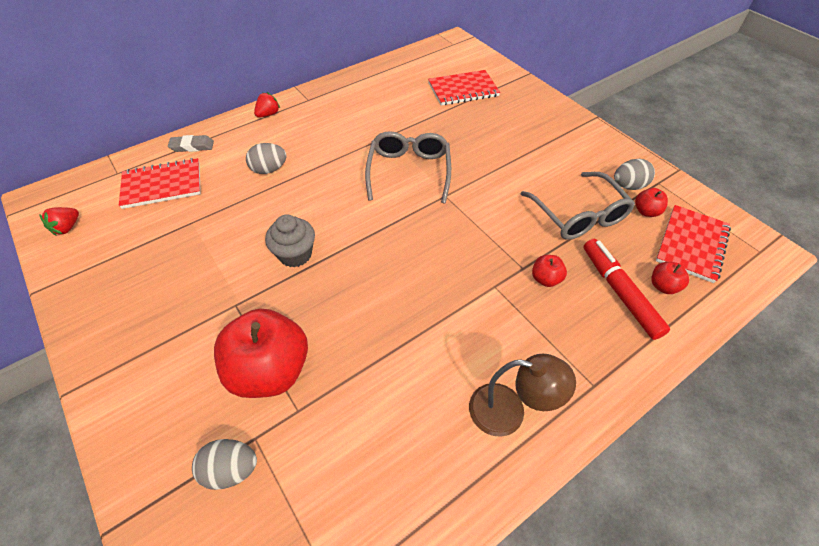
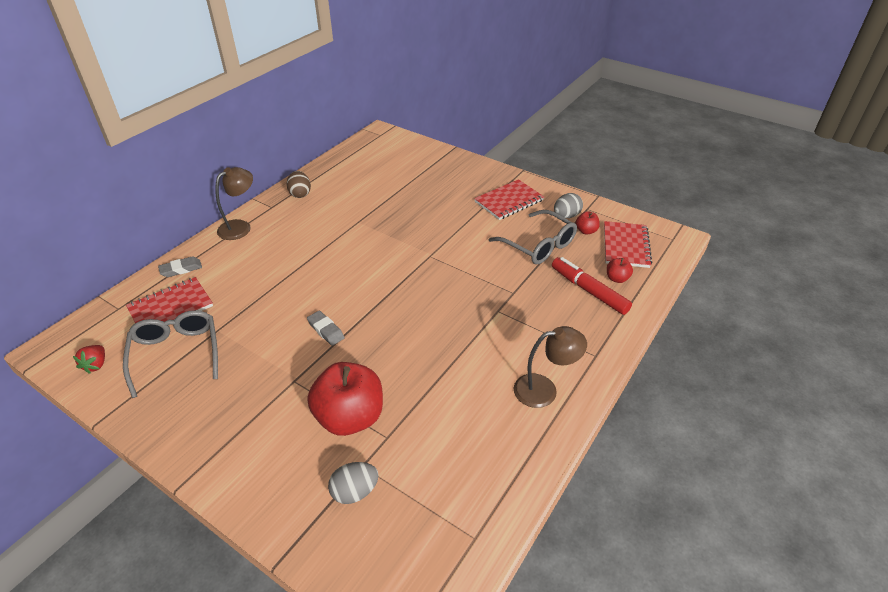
camera: 20 degrees left, 10 degrees down
grey egg [246,143,287,174] -> none
red strawberry [254,92,280,118] -> brown lamp [215,167,253,240]
grey cupcake [265,214,315,267] -> grey eraser [307,311,345,346]
grey glasses [365,131,451,204] -> grey glasses moved to [123,310,218,398]
red notebook [428,70,500,106] -> red notebook moved to [474,179,544,220]
red apple [532,255,567,287] -> none
none -> brown egg [287,171,311,198]

